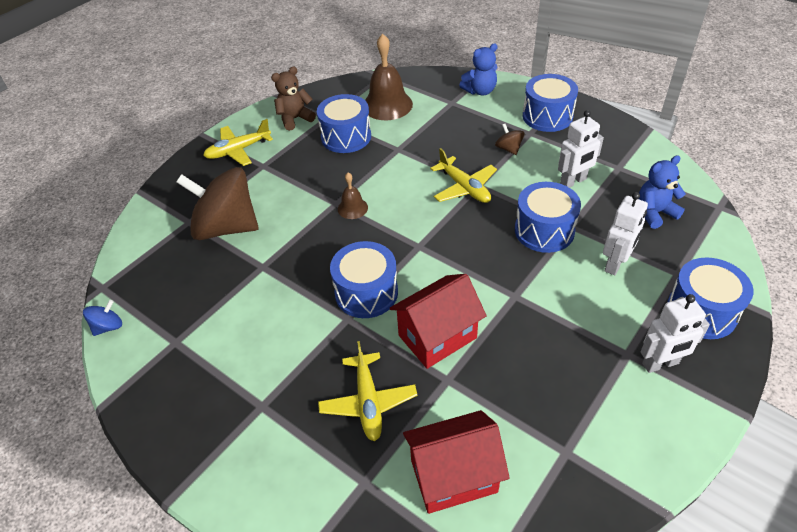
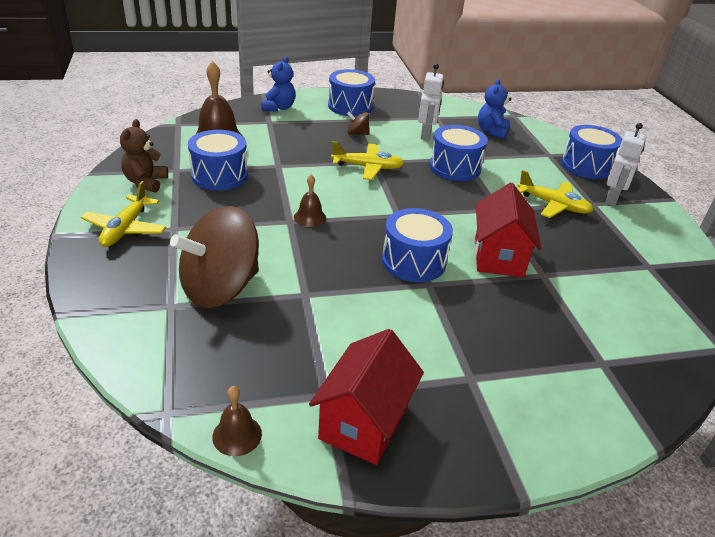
camera: 55 degrees left, 10 degrees down
blue spinning top [83,300,122,336] -> brown bell [212,386,262,456]
yellow plane [318,341,417,441] -> yellow plane moved to [518,170,593,218]
red house [403,410,510,514] -> red house moved to [309,329,424,465]
white robot [603,192,648,275] -> none

